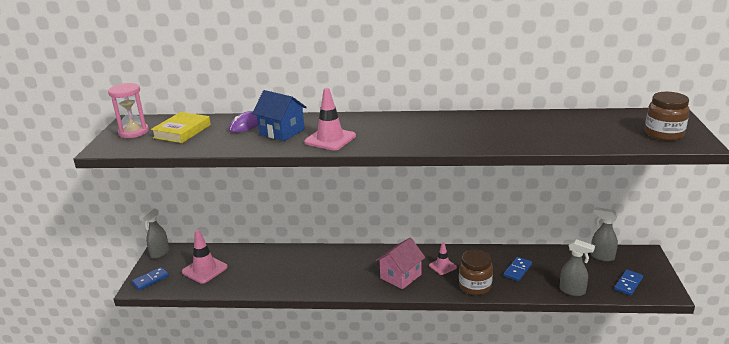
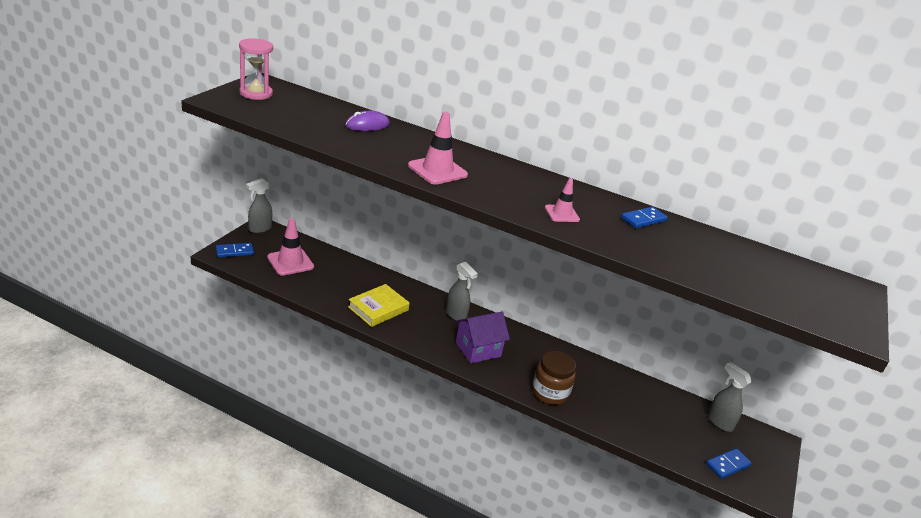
camera: 15 degrees right, 5 degrees up
yellow book [151,112,211,143] -> yellow book moved to [348,284,410,327]
blue house [252,90,307,141] -> none
pink house [376,237,425,289] -> purple house [455,312,510,363]
pink traffic cone [429,242,457,275] -> pink traffic cone moved to [545,178,580,222]
blue domino [504,257,532,281] -> blue domino moved to [621,207,668,228]
grey spray bottle [560,239,595,296] -> grey spray bottle moved to [446,262,478,322]
brown jar [645,92,690,141] -> none

